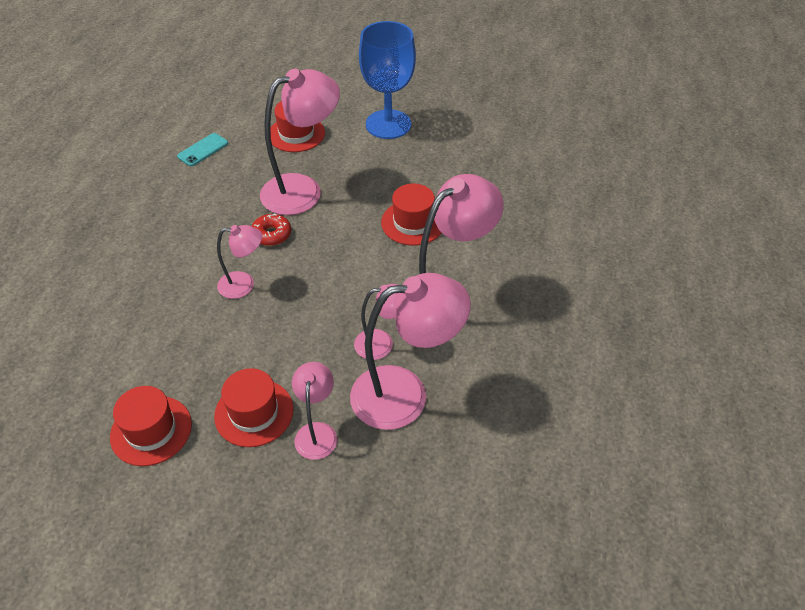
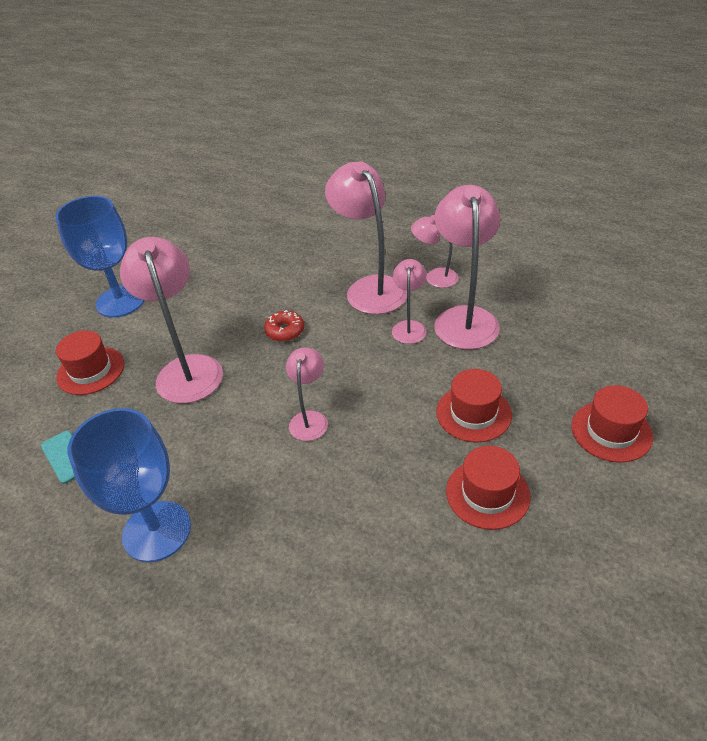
camera: 75 degrees left, 5 degrees down
red donut [252,213,291,246] -> red donut moved to [264,310,304,342]
pink lamp [292,362,337,460] -> pink lamp moved to [411,215,458,288]
red hat [381,184,442,245] -> red hat moved to [571,385,653,462]
none -> blue goblet [67,408,191,562]

